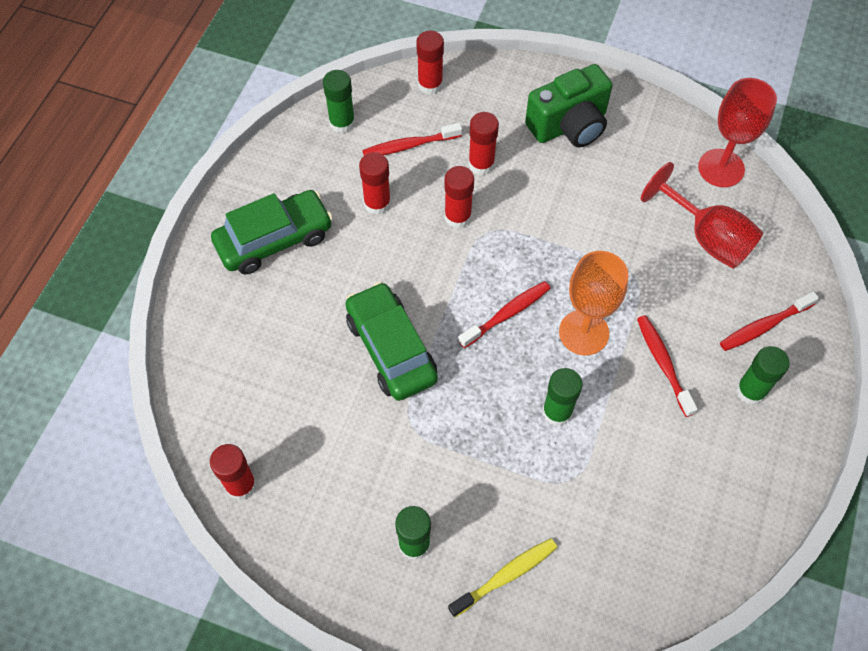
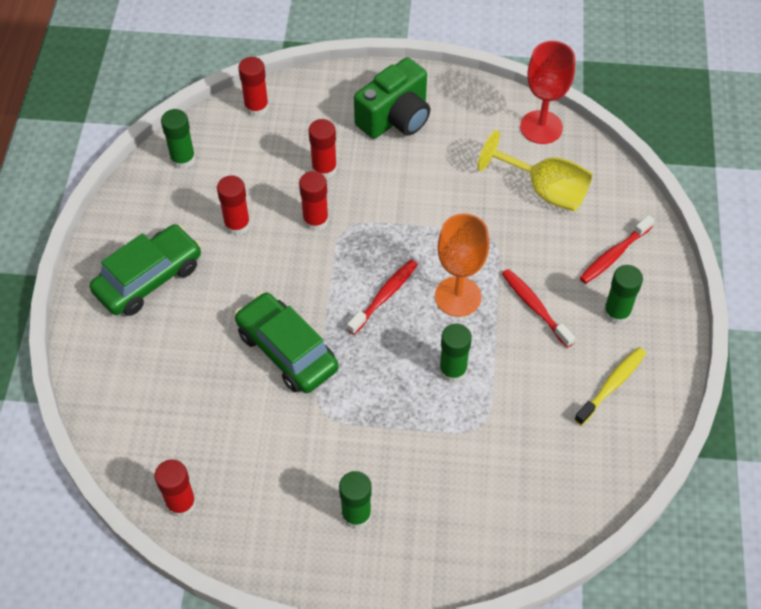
camera: 15 degrees left, 5 degrees down
red toothbrush [362,123,462,155] -> none
yellow toothbrush [448,538,557,618] -> yellow toothbrush moved to [574,347,646,426]
red goblet [641,162,763,269] -> yellow goblet [477,130,593,212]

